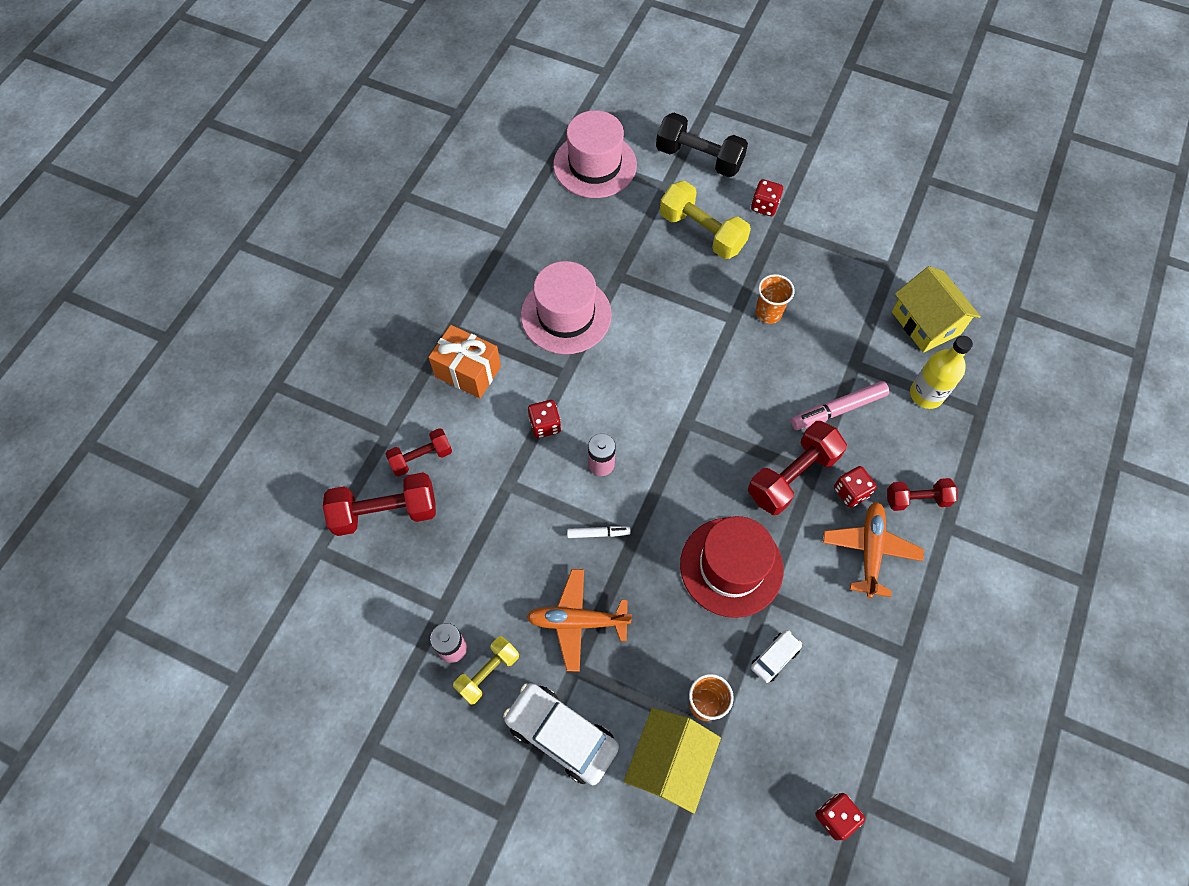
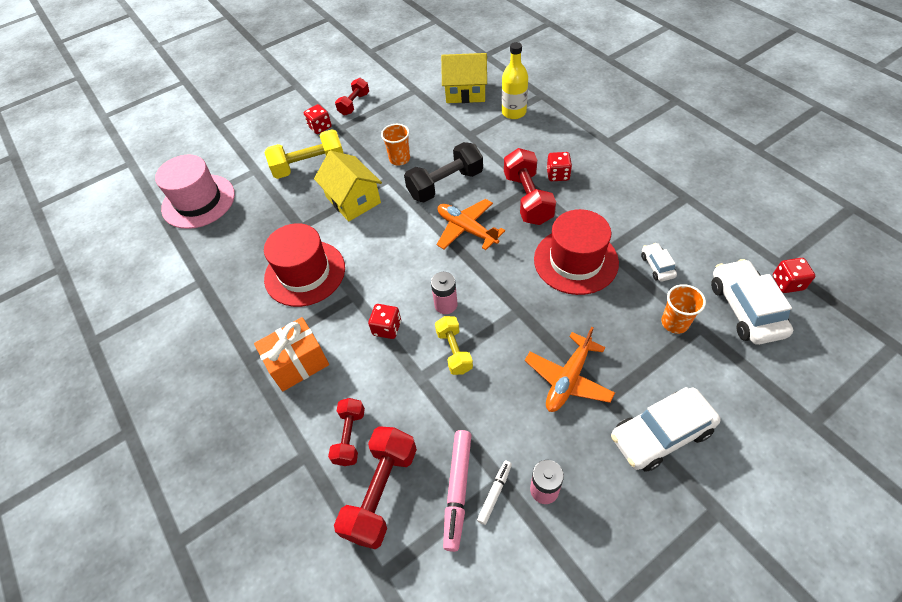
camera: 55 degrees left, 10 degrees down
yellow dumbbell [453,636,519,705] -> yellow dumbbell moved to [435,316,473,375]
pink hat [521,261,612,354] -> red hat [264,223,345,307]
white marker [567,526,631,538] -> white marker moved to [477,461,512,525]
yellow house [624,708,721,814] -> yellow house moved to [314,151,382,221]
black dumbbell [656,113,748,177] -> black dumbbell moved to [404,142,483,202]
pink marker [791,381,890,430] -> pink marker moved to [443,430,471,552]
orange plane [823,502,924,598] -> orange plane moved to [437,199,505,250]
red dumbbell [887,478,957,511] -> red dumbbell moved to [335,78,369,116]
none -> white car [711,259,793,345]

